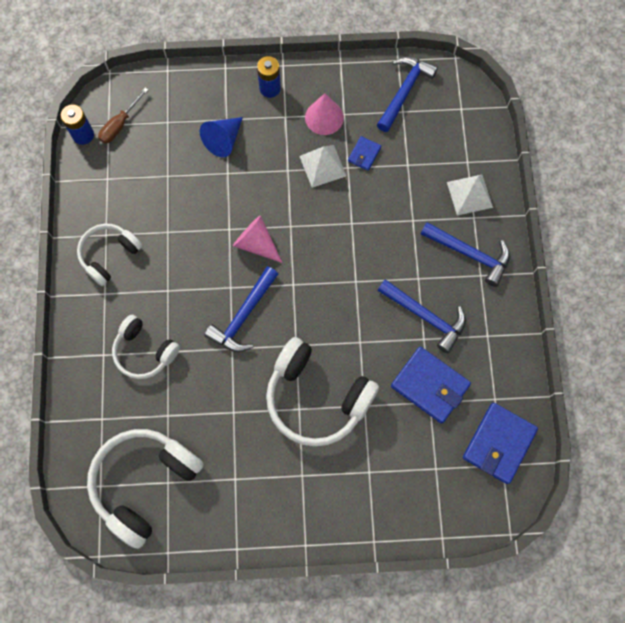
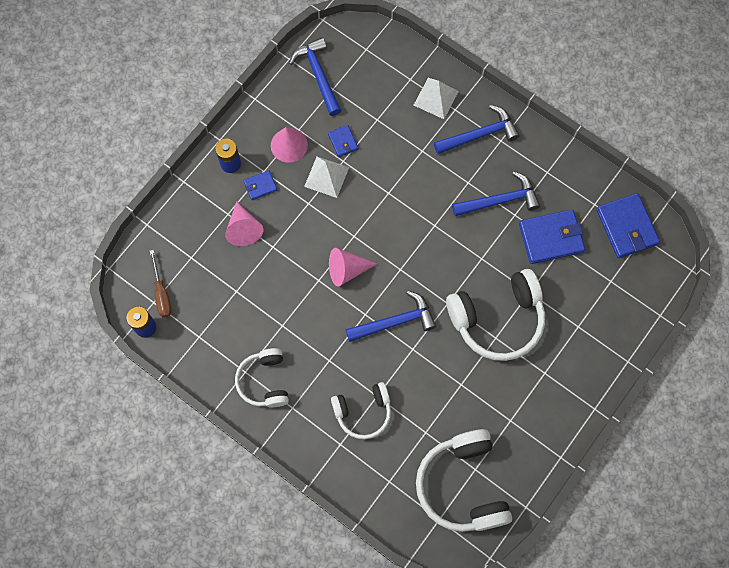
camera: 50 degrees left, 0 degrees up
blue cone [200,117,243,157] -> pink cone [225,201,263,246]
blue hammer [204,266,278,352] -> blue hammer turned 90 degrees counterclockwise [345,291,436,342]
none -> blue wallet [244,170,277,200]

